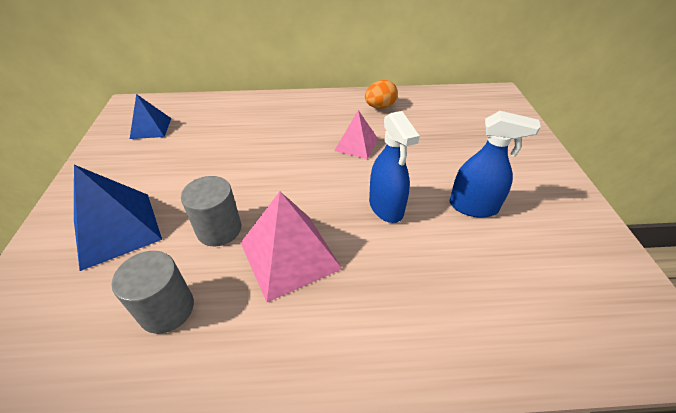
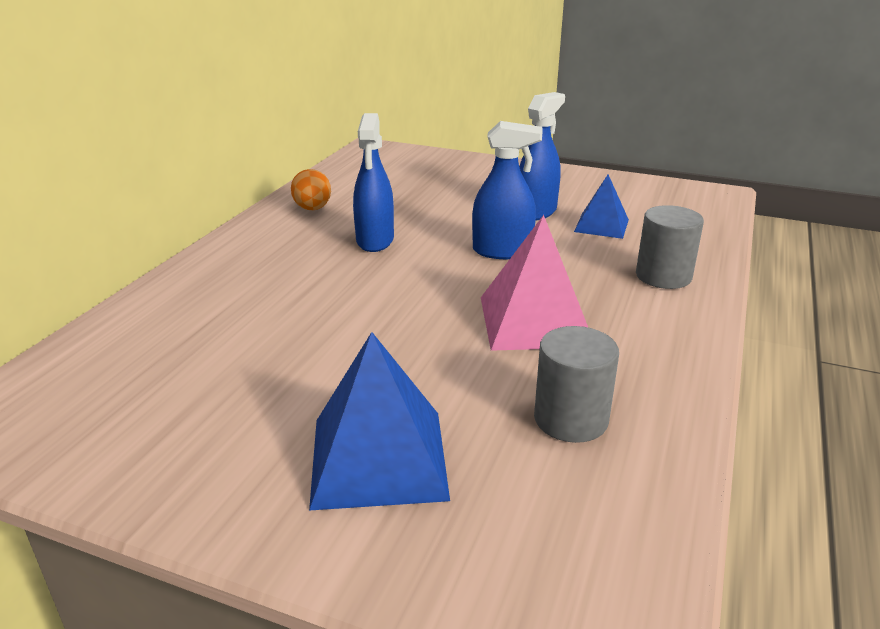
camera: 65 degrees left, 15 degrees down
blue pyramid [130,94,171,139] -> blue pyramid moved to [574,174,629,239]
grey cylinder [181,176,241,246] -> grey cylinder moved to [636,205,704,289]
pink pyramid [334,110,378,159] -> blue spray bottle [353,113,394,252]

